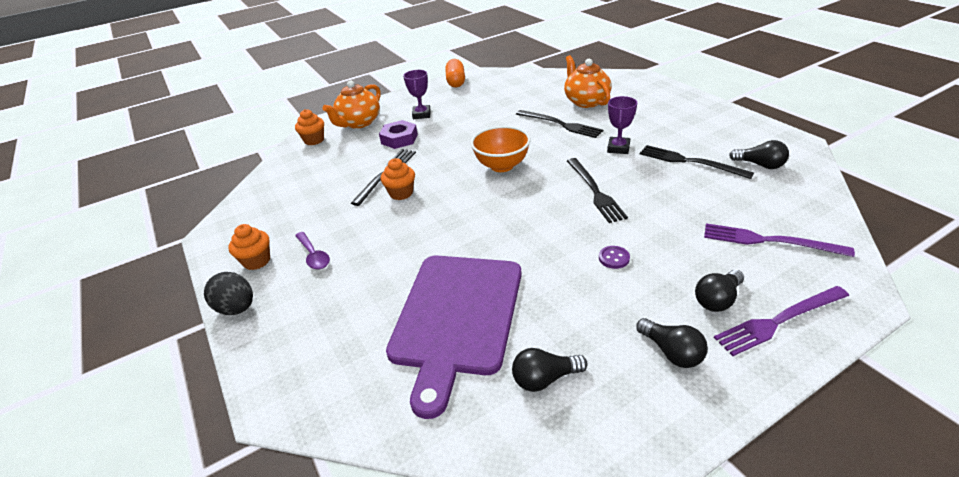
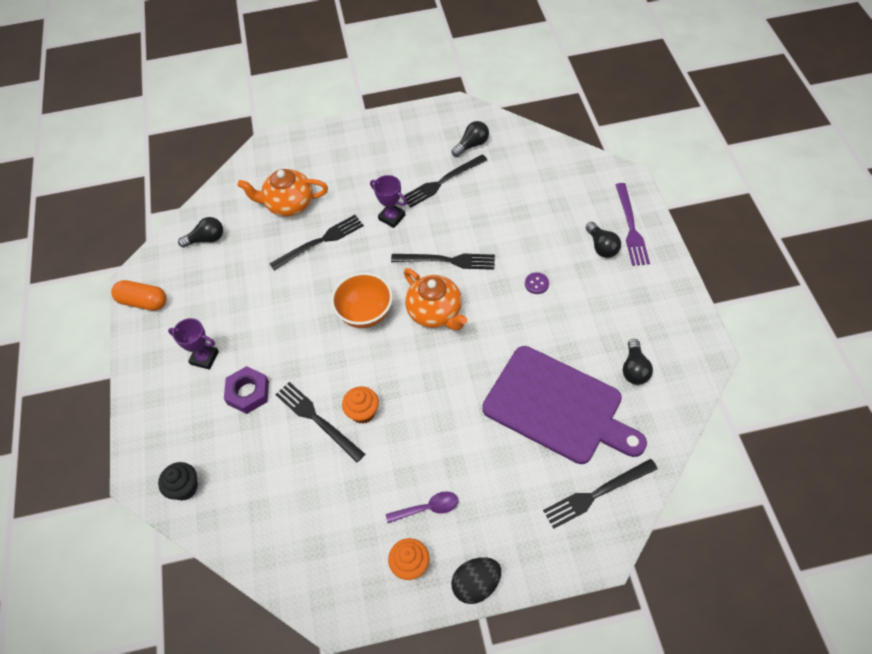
camera: 70 degrees left, 20 degrees up
orange cupcake [295,109,324,145] -> black cupcake [158,462,198,501]
orange teapot [323,80,381,129] -> orange teapot moved to [404,268,468,330]
black light bulb [636,318,708,368] -> black light bulb moved to [178,217,223,248]
purple fork [704,223,855,257] -> none
none -> black fork [543,459,658,529]

